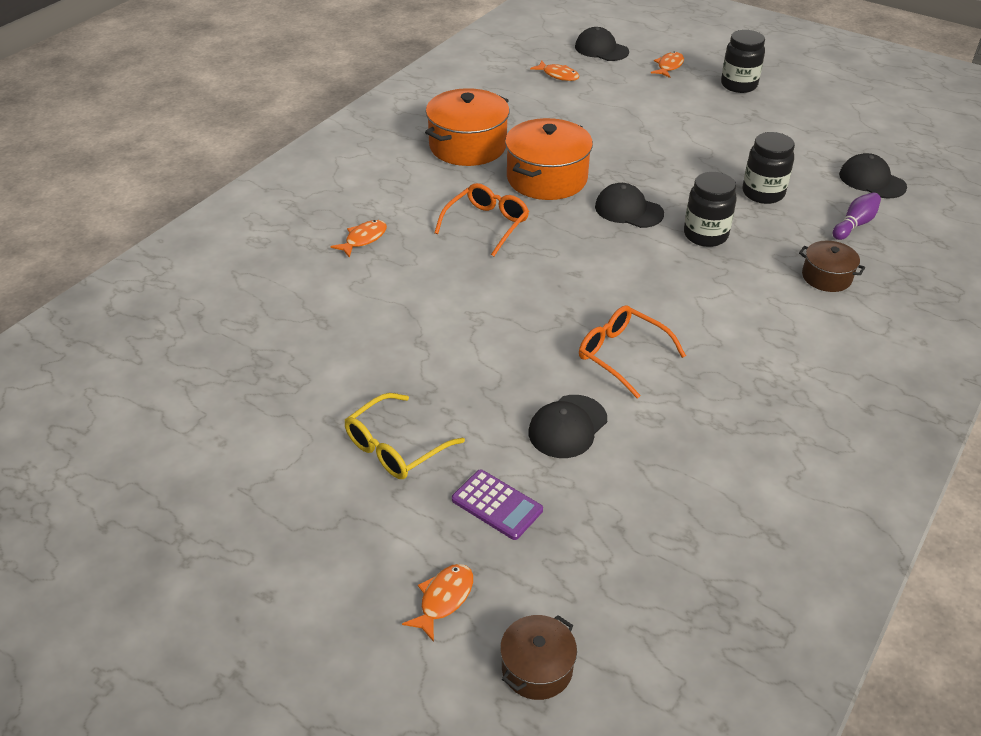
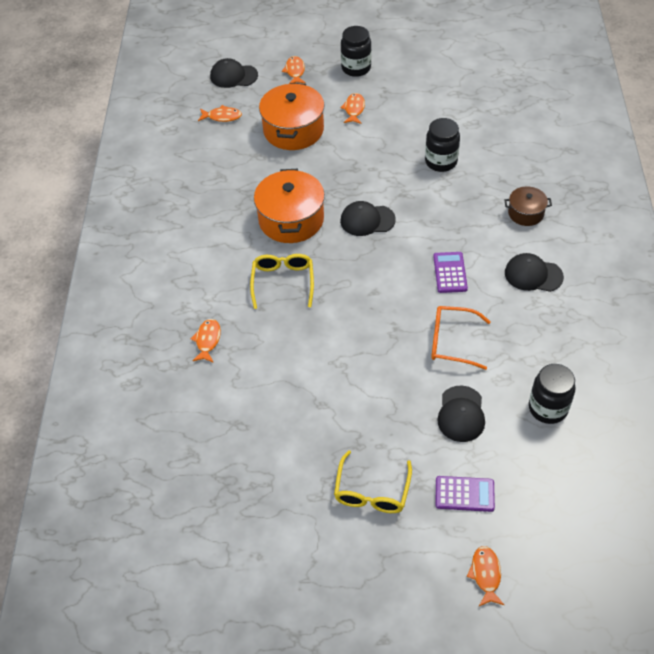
camera: 30 degrees left, 10 degrees up
orange pot [425,88,510,166] -> orange pot moved to [259,83,325,150]
orange glasses [434,183,529,256] -> yellow glasses [250,254,314,309]
brown pot [500,615,577,700] -> none
black jar [684,172,737,247] -> black jar moved to [529,364,576,424]
purple bowling pin [833,192,881,240] -> none
black cap [839,153,907,198] -> black cap moved to [505,253,564,292]
none -> orange fish [340,93,365,124]
none -> purple calculator [433,252,468,293]

